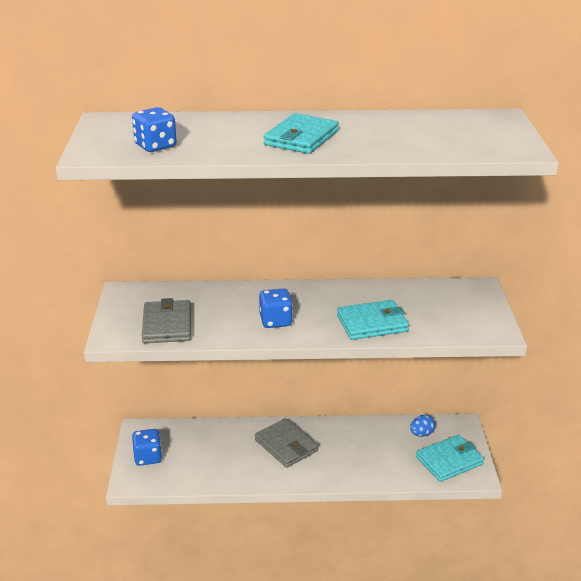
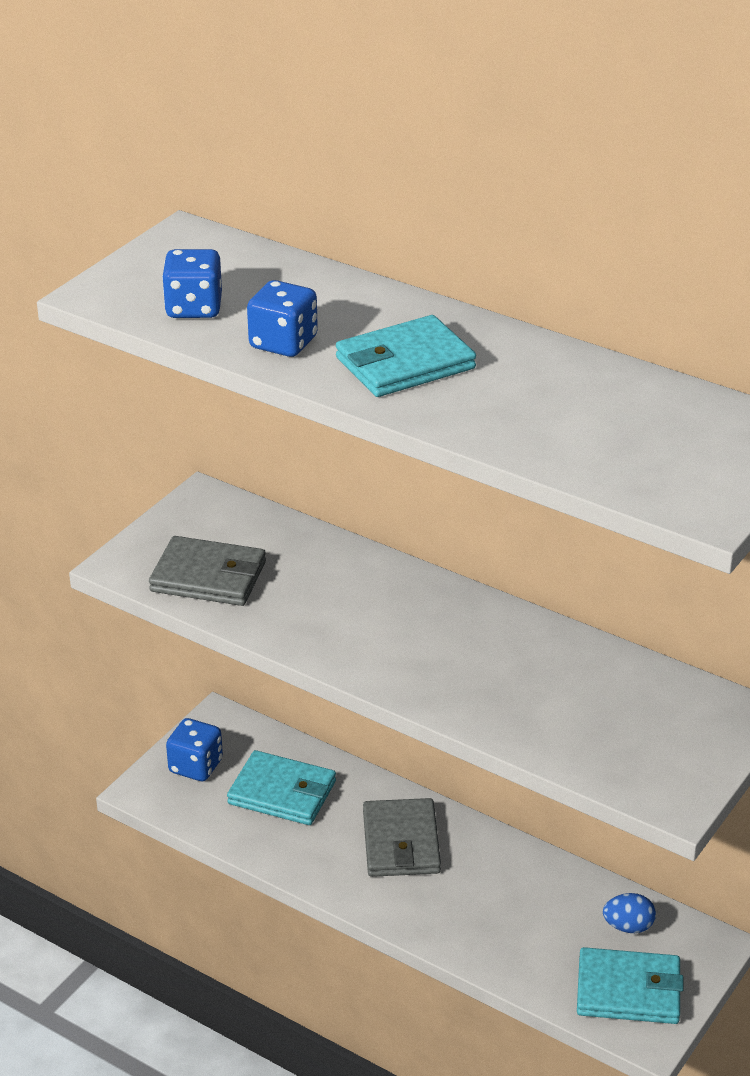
camera: 35 degrees right, 5 degrees up
grey wallet [142,298,191,343] -> grey wallet turned 75 degrees clockwise [149,536,266,606]
blue dice [259,289,293,328] -> blue dice moved to [247,280,318,357]
turquoise wallet [337,300,409,340] -> turquoise wallet moved to [227,750,336,825]

